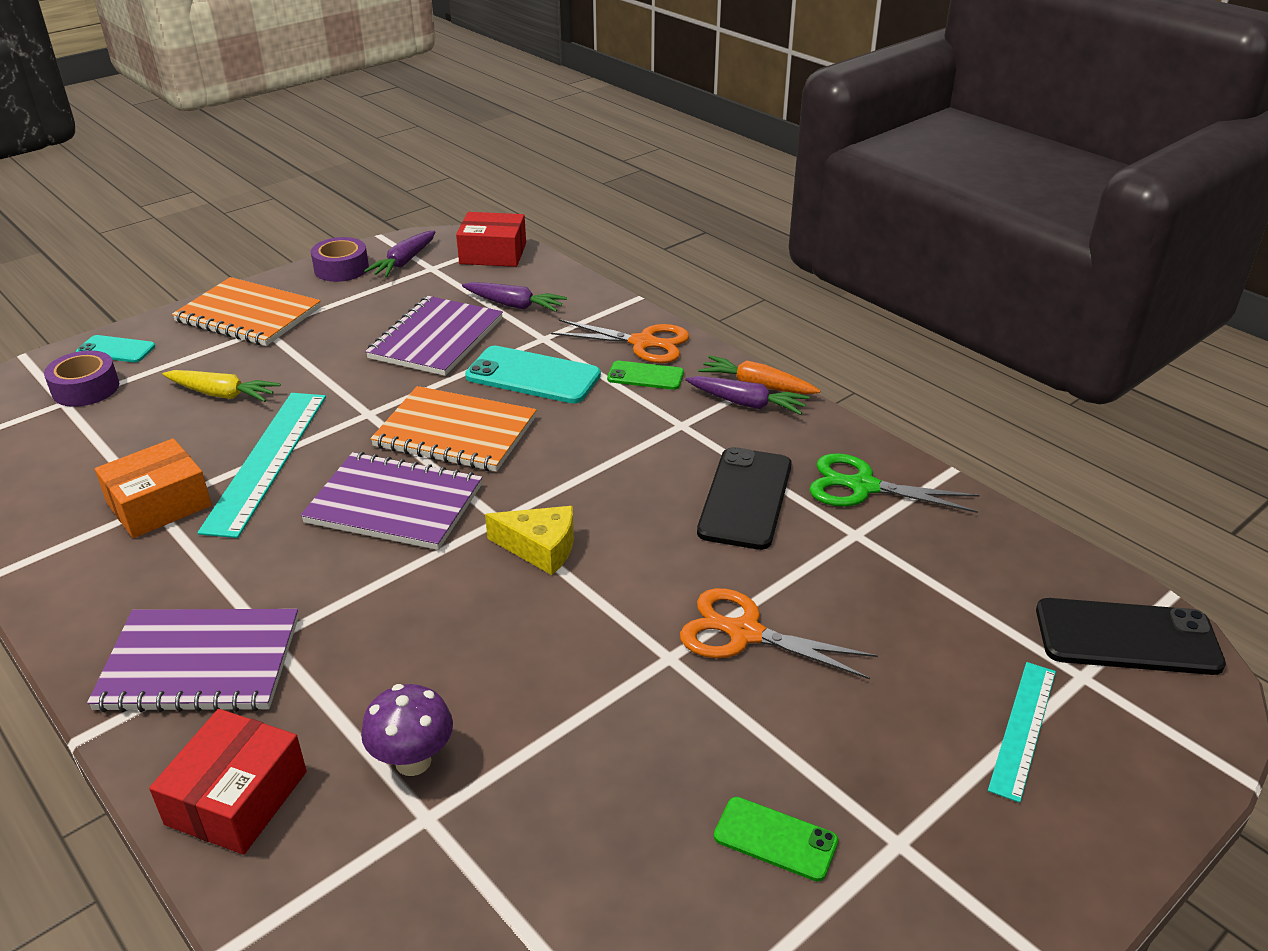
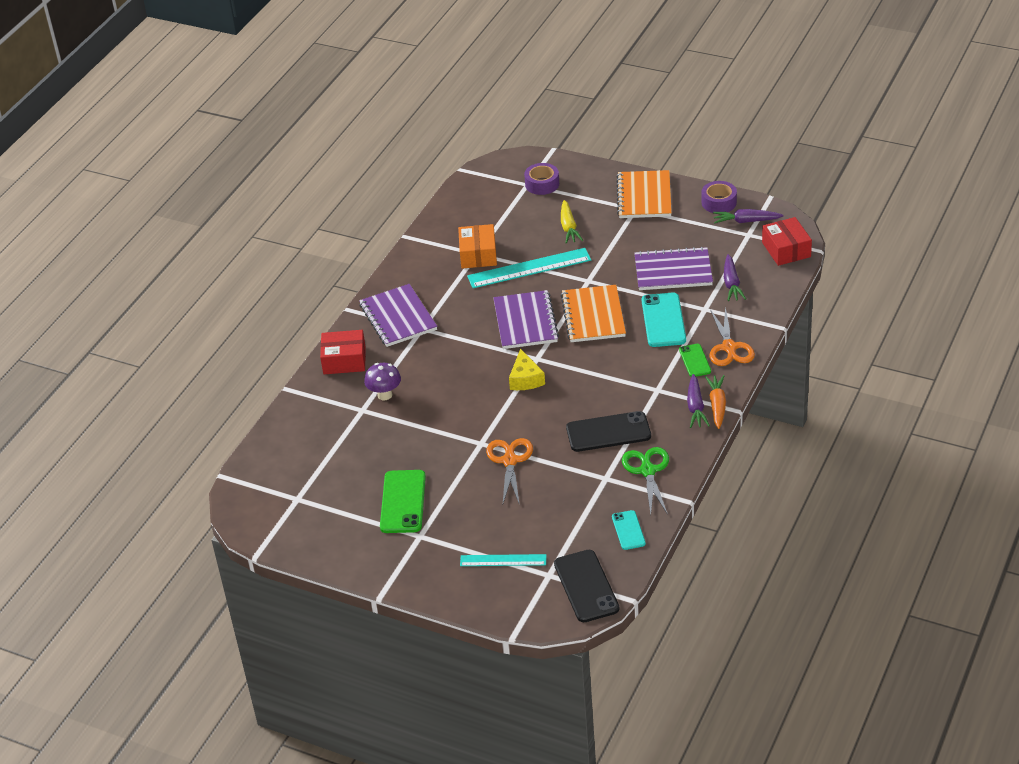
camera: 70 degrees right, 5 degrees up
turquoise phone [76,335,155,363] -> turquoise phone moved to [612,510,646,550]
orange box [95,438,212,538] -> orange box turned 60 degrees clockwise [458,224,497,268]
green phone [714,797,838,881] -> green phone [380,470,426,533], size x1.73

